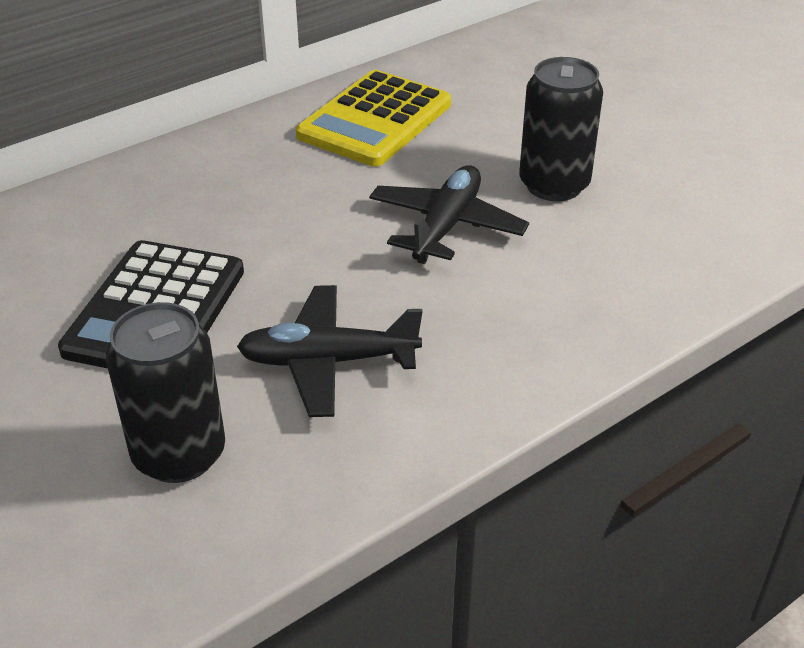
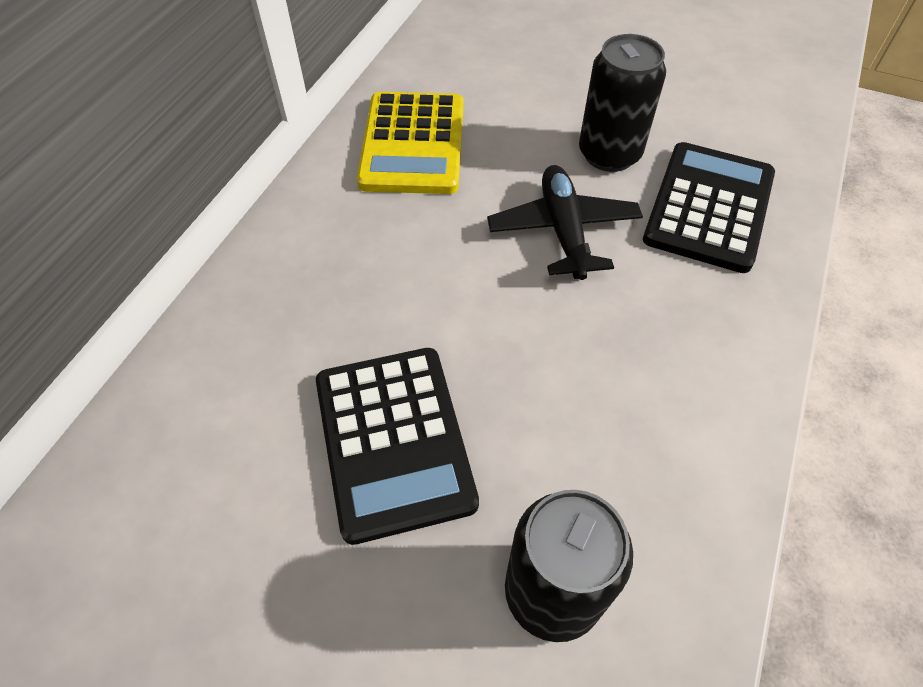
camera: 30 degrees left, 15 degrees up
black plane [237,285,422,417] -> none
none -> black calculator [643,142,775,273]

